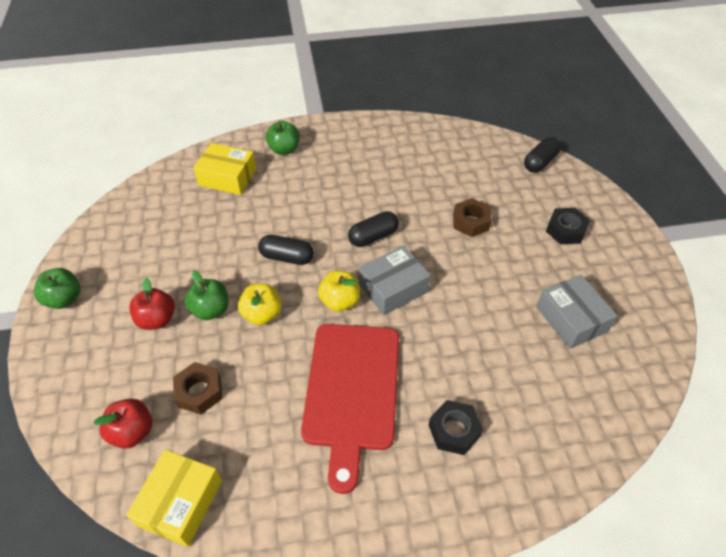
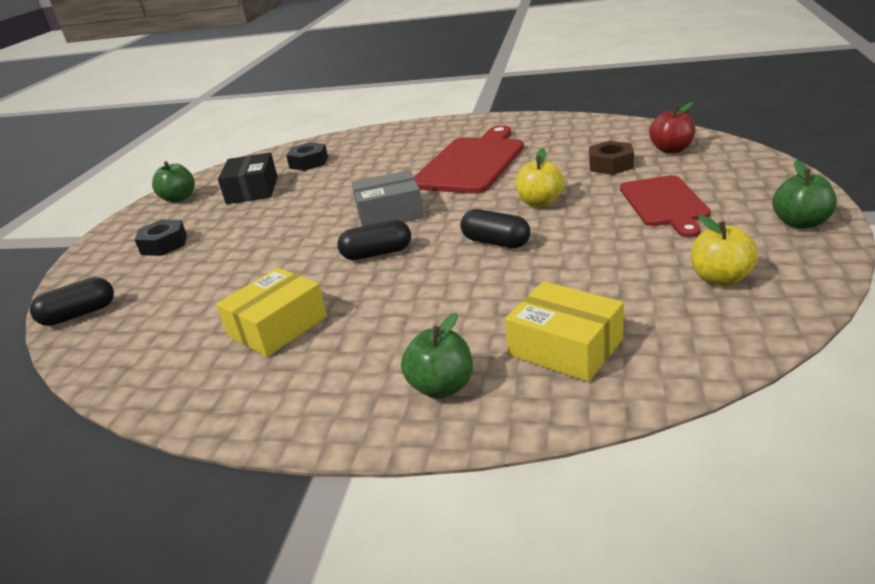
camera: 155 degrees left, 20 degrees down
yellow box [126,450,222,547] -> yellow box moved to [216,268,327,357]
red apple [129,278,175,330] -> red cutting board [620,175,711,238]
green apple [185,271,229,320] -> green apple moved to [152,161,195,203]
yellow apple [318,271,360,312] -> yellow apple moved to [691,215,758,286]
black nut [429,400,483,455] -> black nut moved to [286,142,328,171]
brown nut [453,198,492,237] -> none
grey box [536,275,618,349] -> black box [218,152,278,204]

